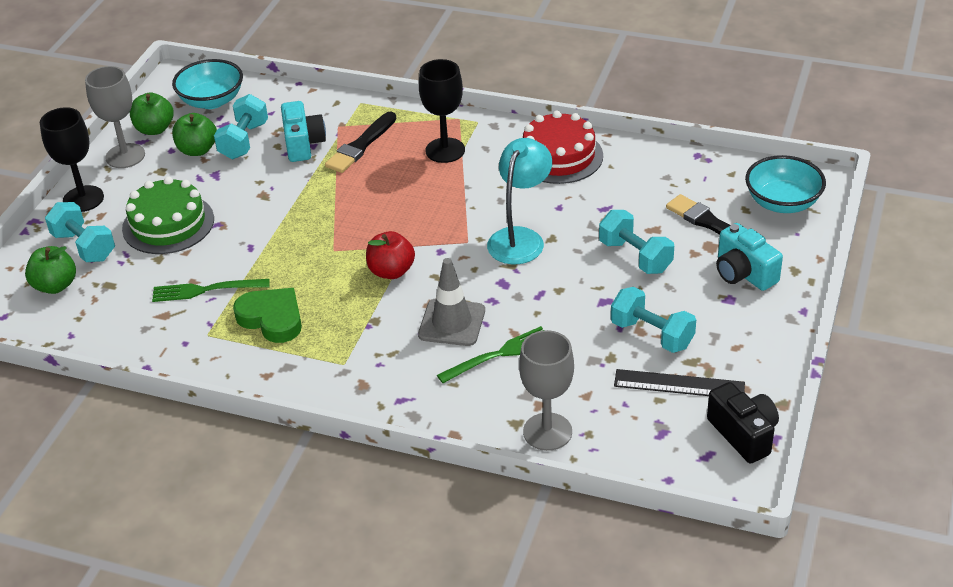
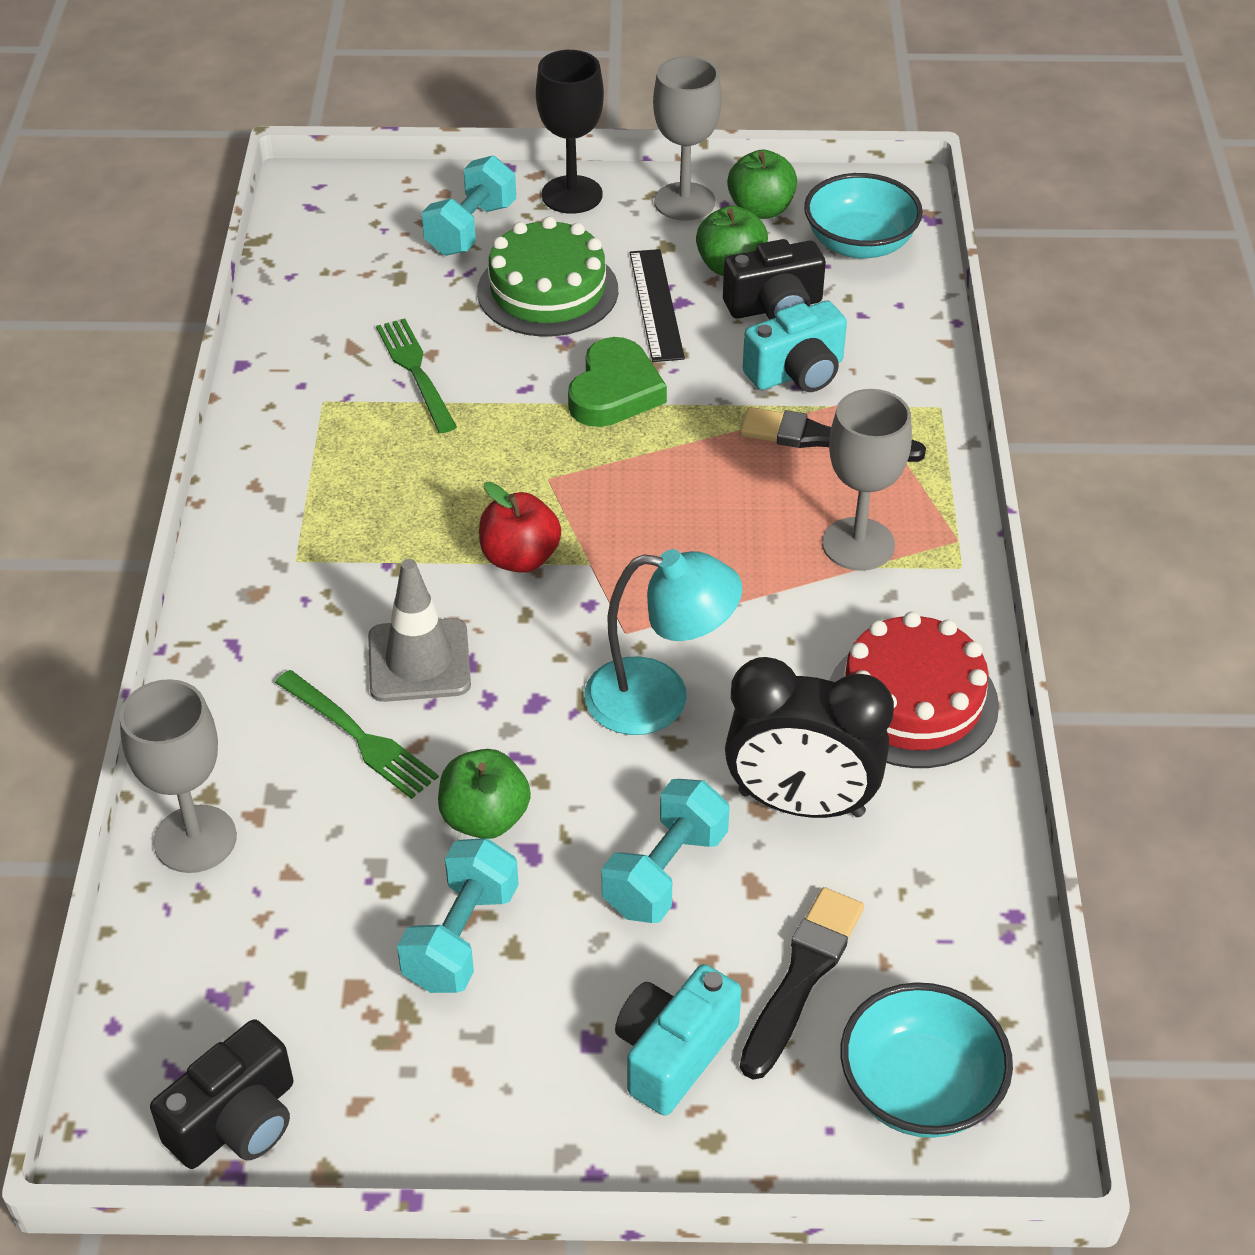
camera: 70 degrees right, 5 degrees up
green apple [25,246,76,294] -> green apple moved to [438,749,531,839]
turquoise dumbbell [214,94,268,159] -> black camera [723,239,826,320]
green heart [233,288,302,343] -> green heart moved to [568,337,667,427]
black goblet [419,59,465,163] -> grey goblet [822,389,912,571]
black ruler [614,369,745,396] -> black ruler moved to [630,249,685,362]
none -> black clock [725,657,894,818]

